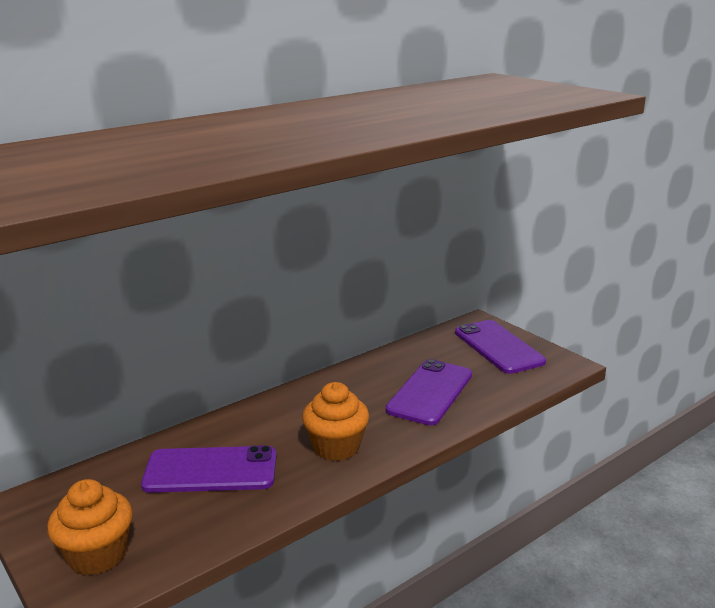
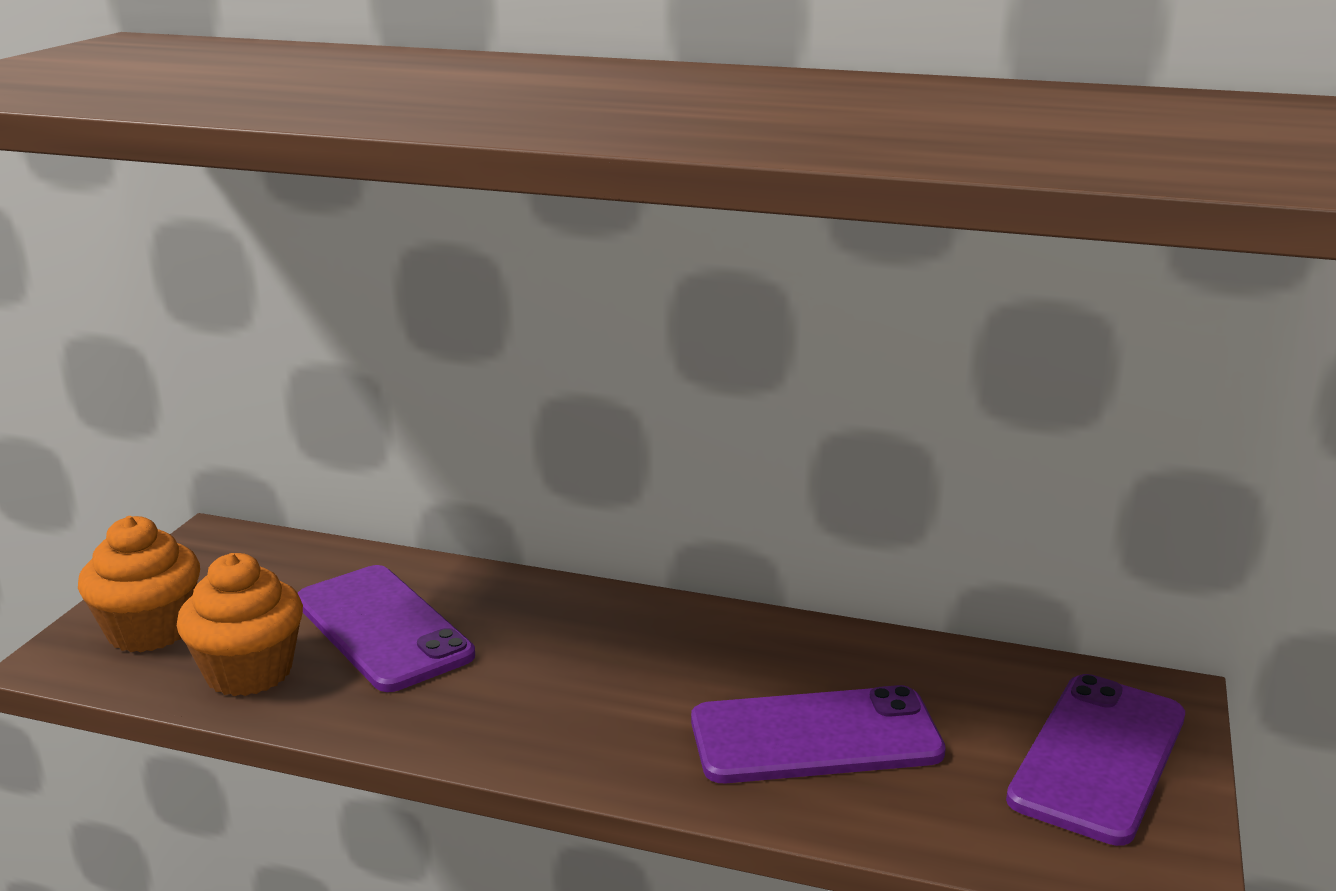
camera: 55 degrees right, 0 degrees up
orange cupcake [302,382,369,461] -> orange cupcake moved to [177,553,303,696]

